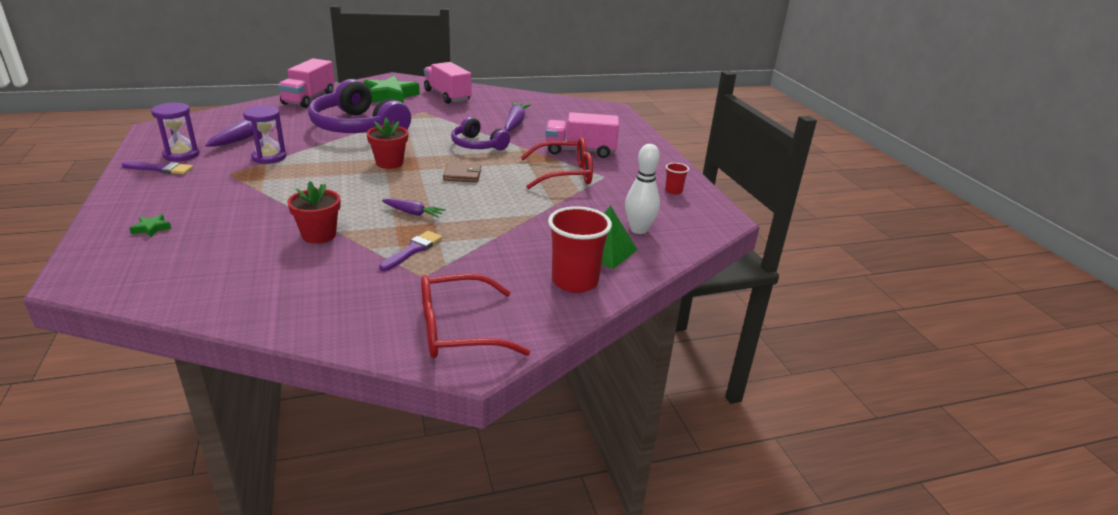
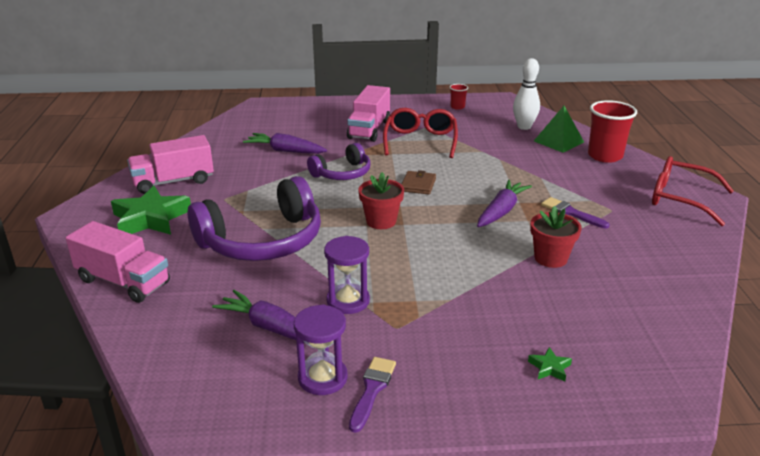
camera: 75 degrees left, 0 degrees up
purple carrot [382,198,446,218] -> purple carrot [477,180,532,227], size x1.57
red glasses [421,274,530,358] -> red glasses turned 120 degrees clockwise [652,156,734,226]

